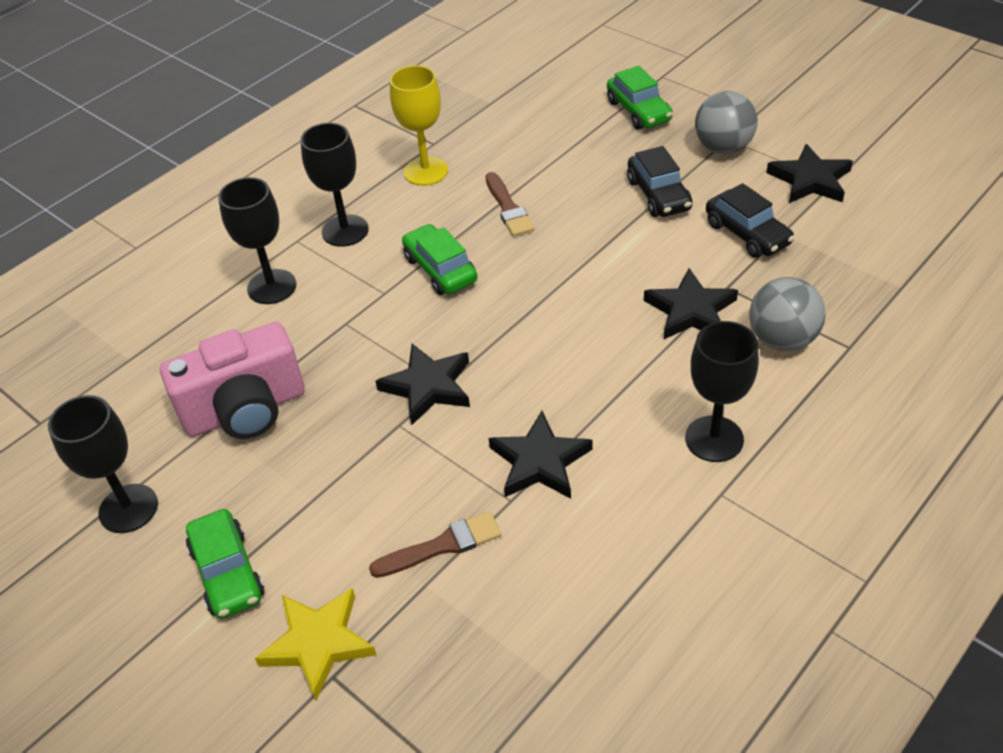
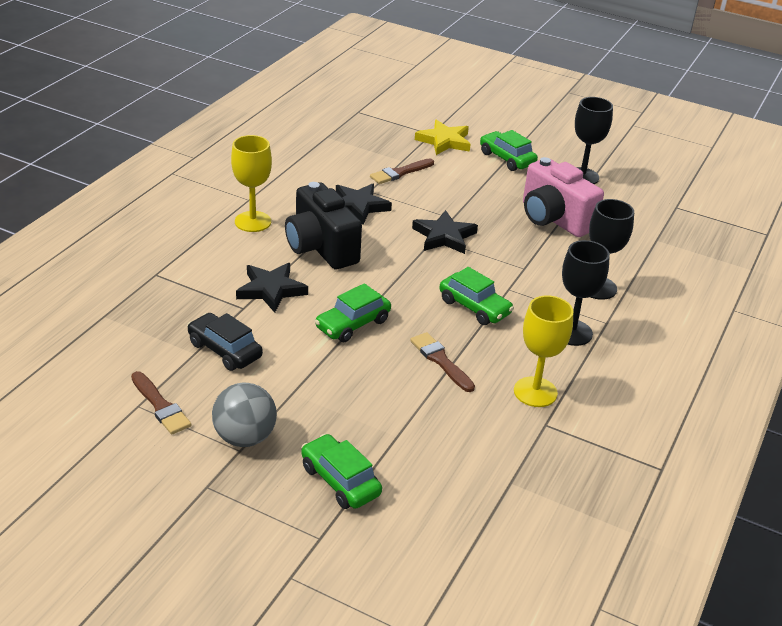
camera: 160 degrees right, 10 degrees down
pink camera [160,322,305,439] -> pink camera turned 90 degrees counterclockwise [523,157,604,237]
black car [627,146,693,217] -> none
black goblet [685,321,759,462] -> yellow goblet [231,135,272,232]
grey ball [749,277,826,351] -> none
black star [766,144,853,203] -> brown brush [131,371,192,435]
none -> black camera [285,182,362,269]
none -> green car [315,283,391,342]

